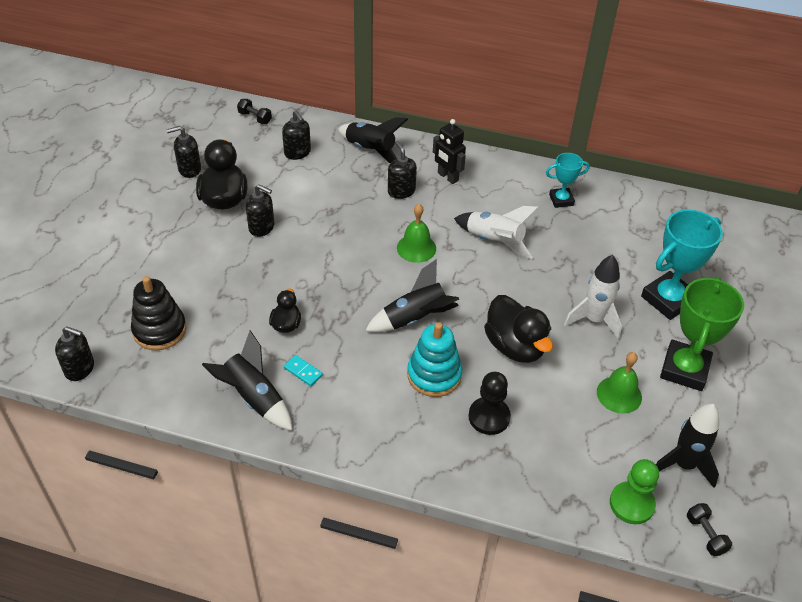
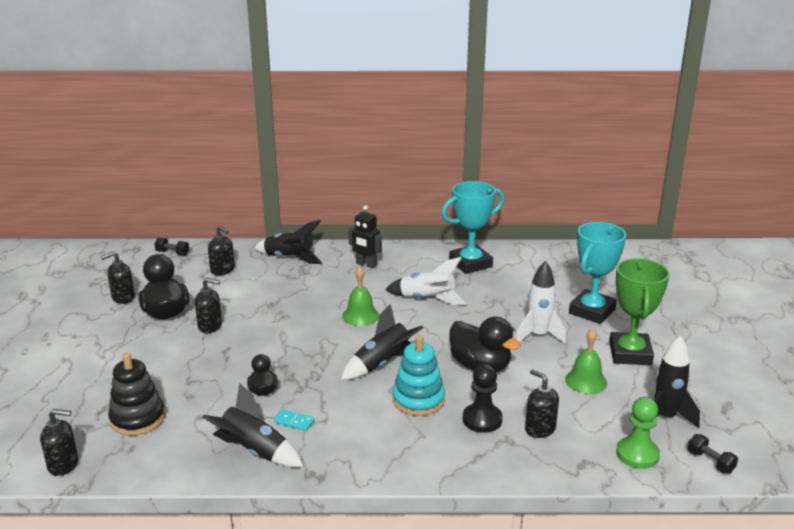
camera: 15 degrees left, 20 degrees down
black soap dispenser [388,141,417,199] -> black soap dispenser moved to [525,369,559,438]
turquoise trophy [546,153,590,208] -> turquoise trophy [441,181,504,274], size x1.79

